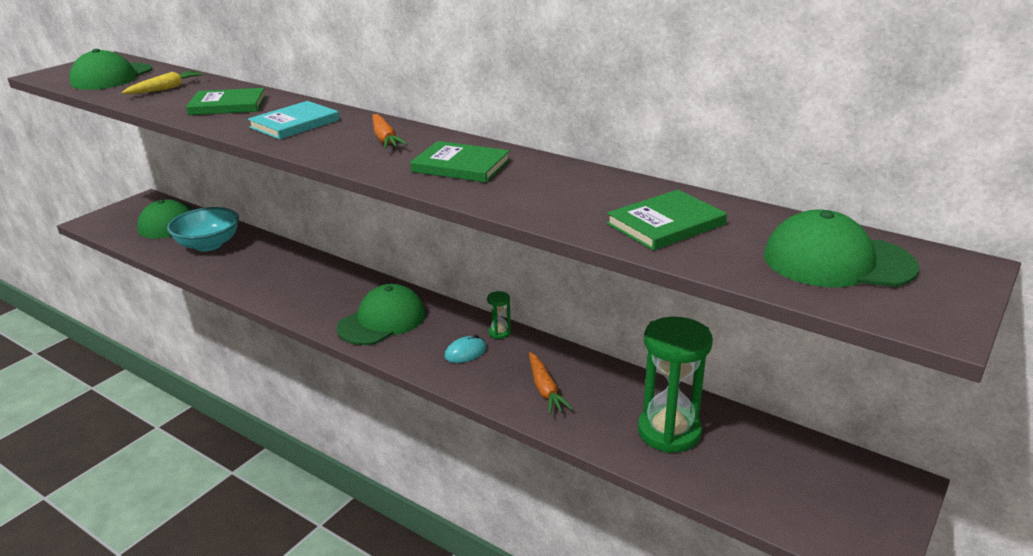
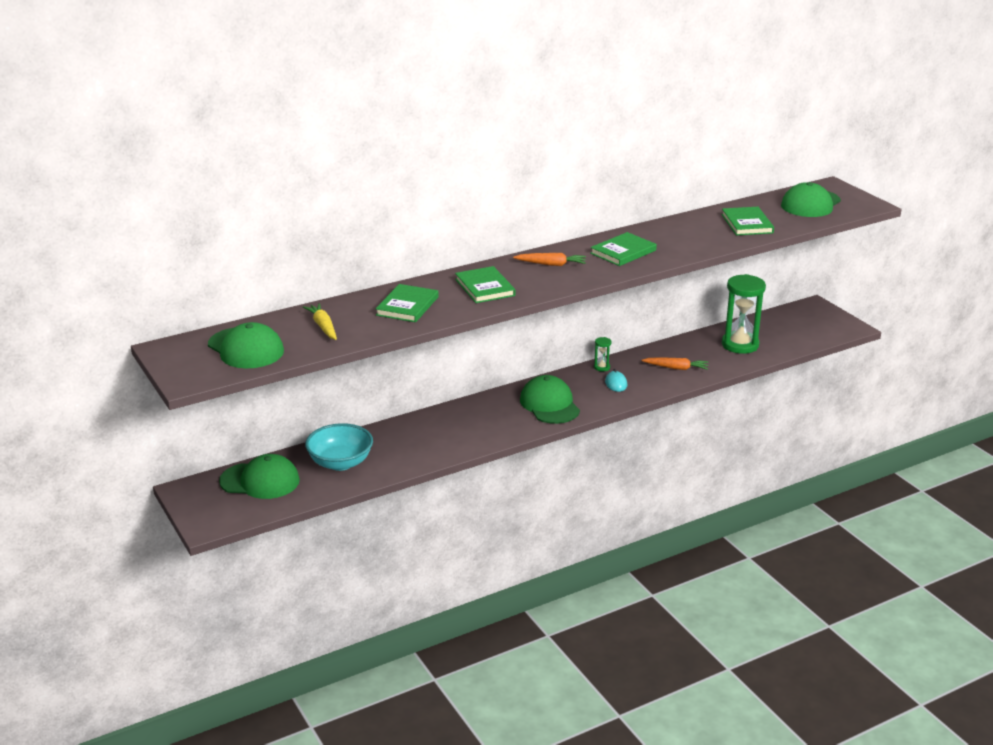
camera: 65 degrees left, 0 degrees up
turquoise book [248,101,339,140] -> green book [455,266,515,303]

